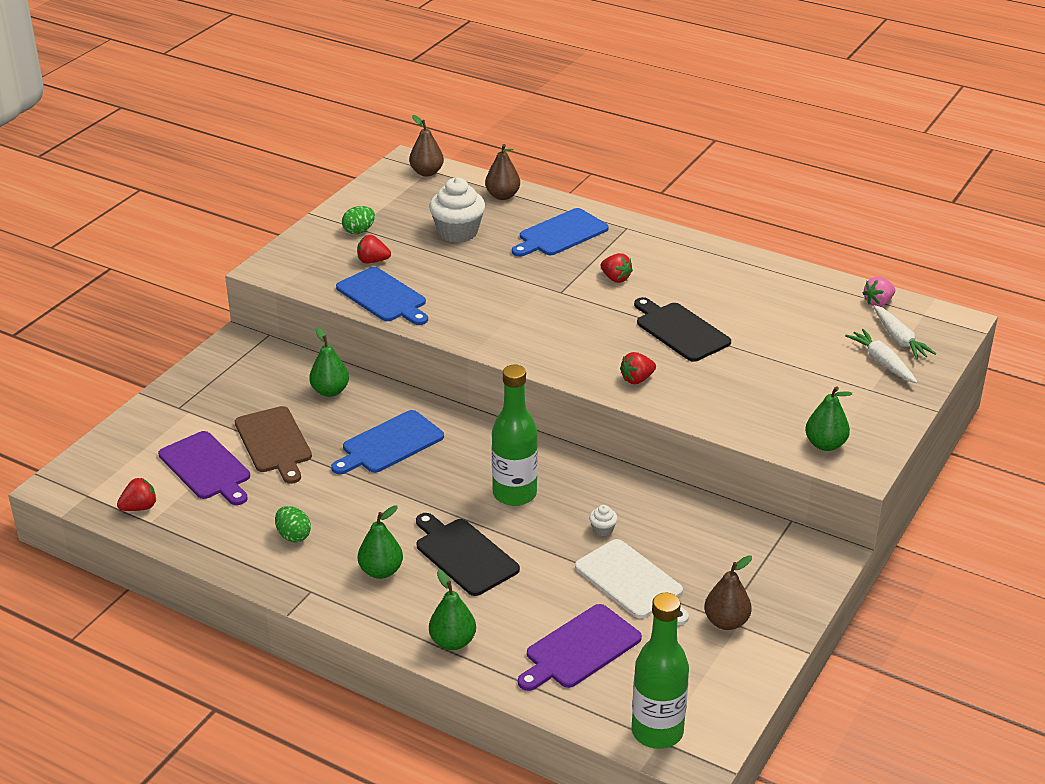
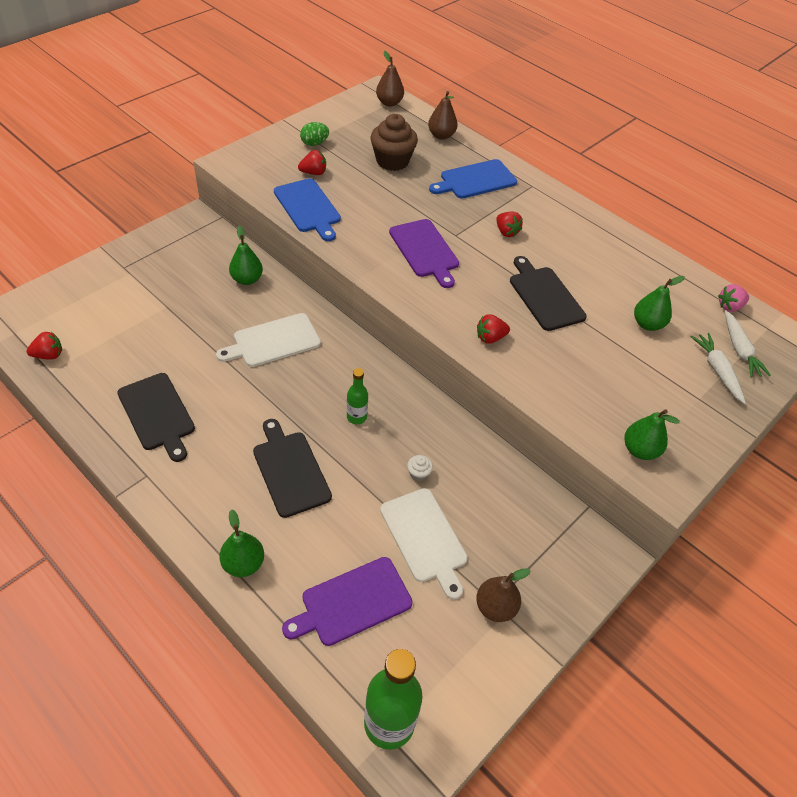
camera: 10 degrees right, 15 degrees up
purple cutting board [158,431,250,505] -> purple cutting board moved to [389,219,459,288]
brown cutting board [235,406,312,484] -> none
green egg [275,506,311,543] -> black cutting board [117,373,195,462]
blue cutting board [331,410,444,474] -> white cutting board [216,313,321,367]
red strawberry [357,235,391,263] -> red strawberry turned 150 degrees clockwise [298,150,326,175]
green pear [358,505,403,579] -> green pear moved to [634,276,685,331]
white cupcake [429,178,485,243] -> brown cupcake [371,114,418,171]
green bottle [492,365,538,506] -> green bottle [347,368,368,424], size x0.53

